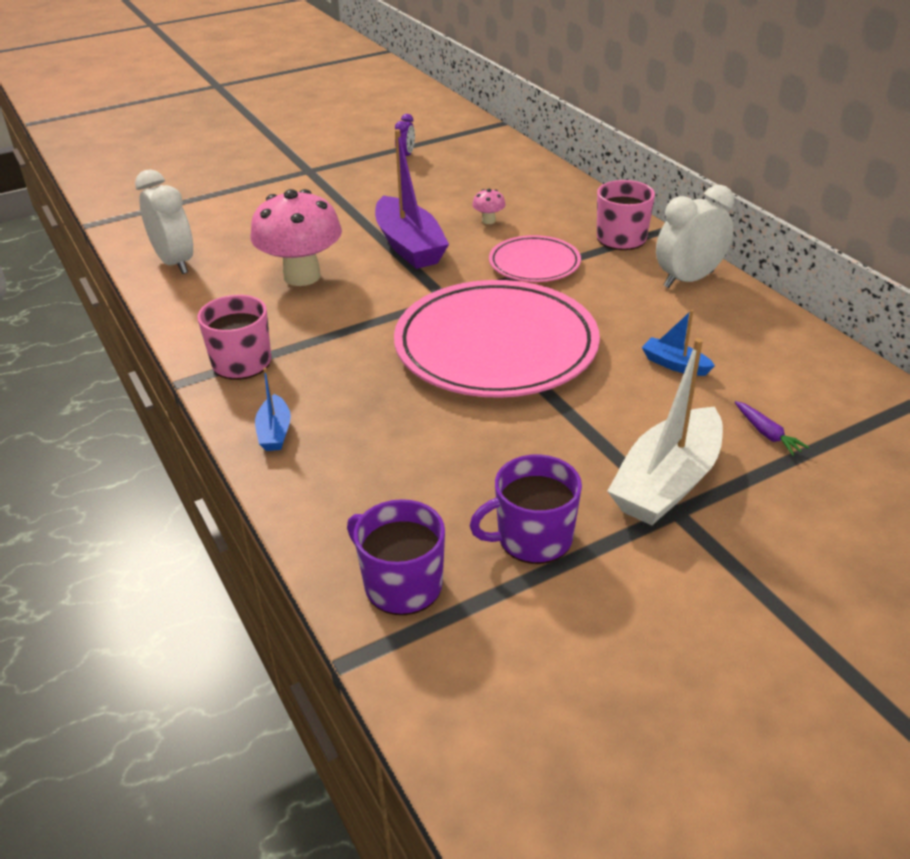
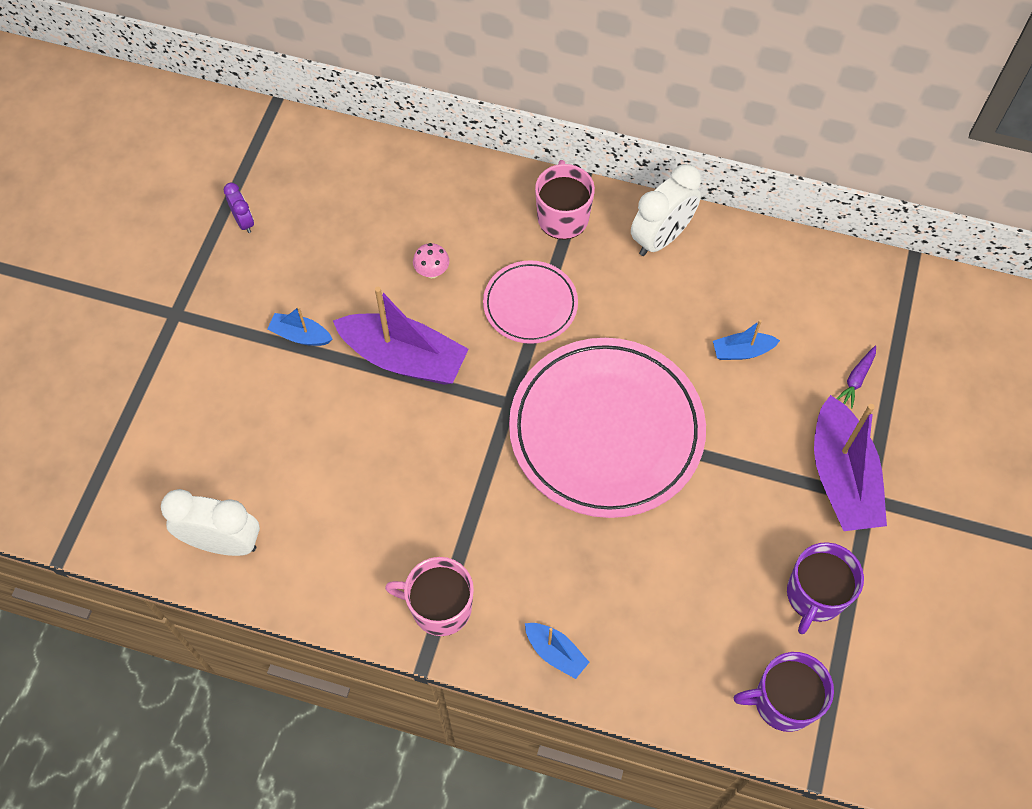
camera: 45 degrees left, 25 degrees up
pink mushroom [251,189,342,286] -> none
white boat [607,338,723,525] -> purple boat [814,395,887,531]
white clock [656,185,734,288] -> white clock turned 150 degrees counterclockwise [631,164,701,256]
purple carrot [735,401,809,456] -> purple carrot turned 105 degrees clockwise [836,346,876,409]
none -> blue boat [267,307,332,346]

